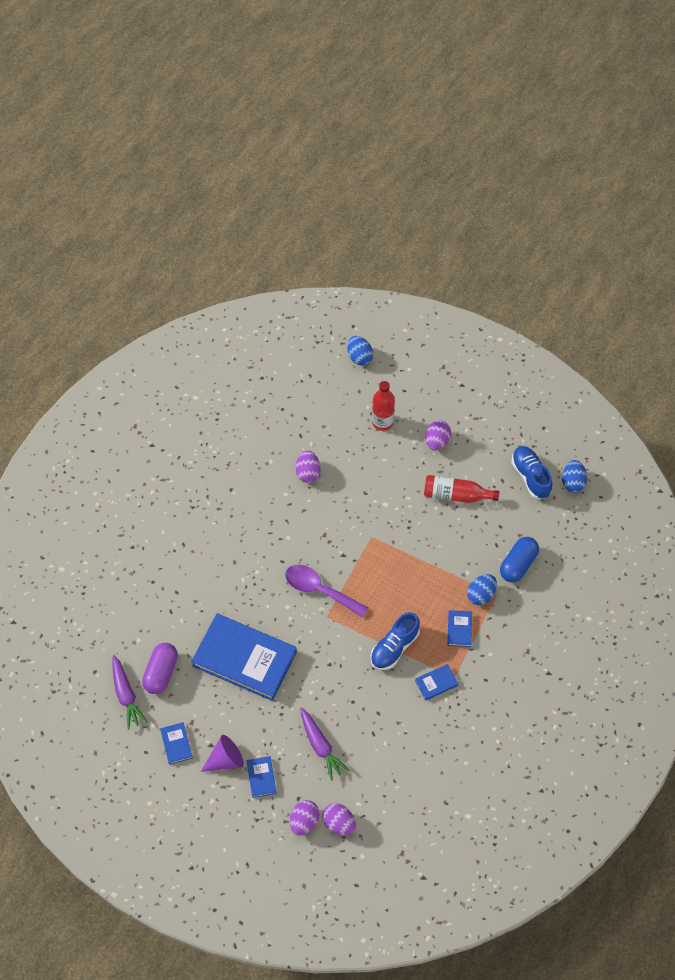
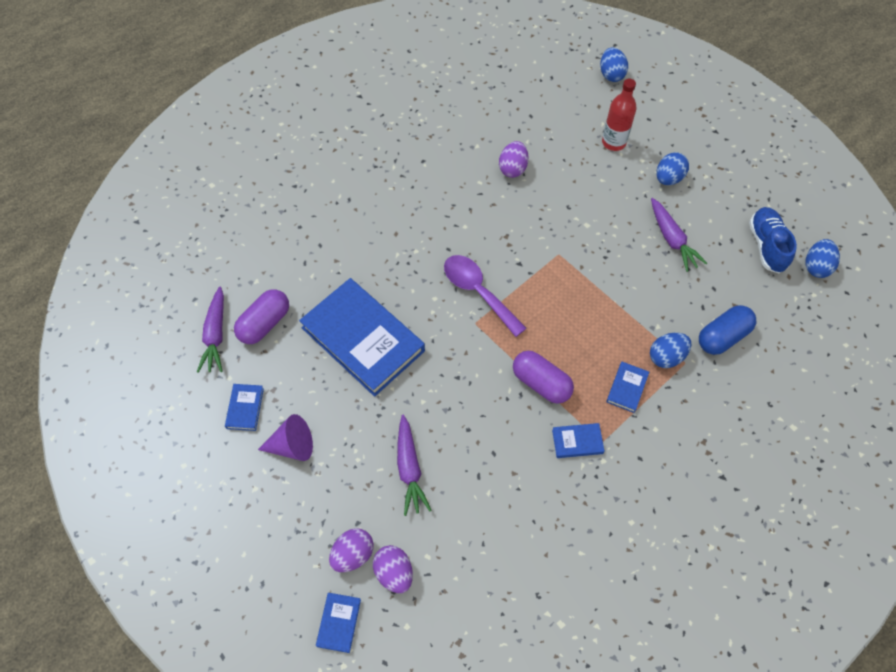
camera: 20 degrees right, 0 degrees up
blue book [247,756,277,798] -> blue book moved to [316,593,361,653]
blue shoe [371,612,420,670] -> purple capsule [513,351,574,404]
red bottle [424,475,499,503] -> purple carrot [651,198,707,272]
purple egg [426,420,451,450] -> blue egg [656,152,689,185]

